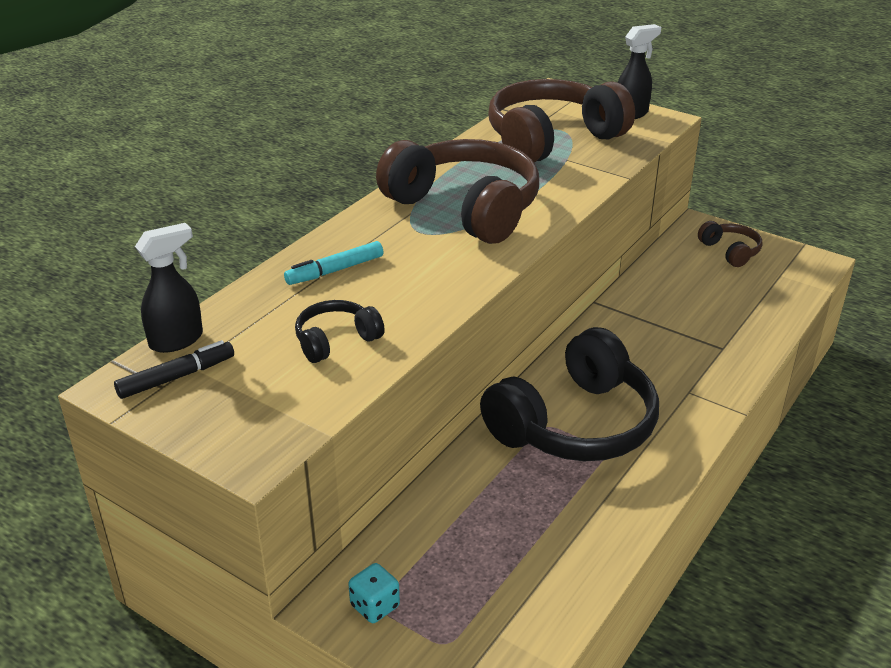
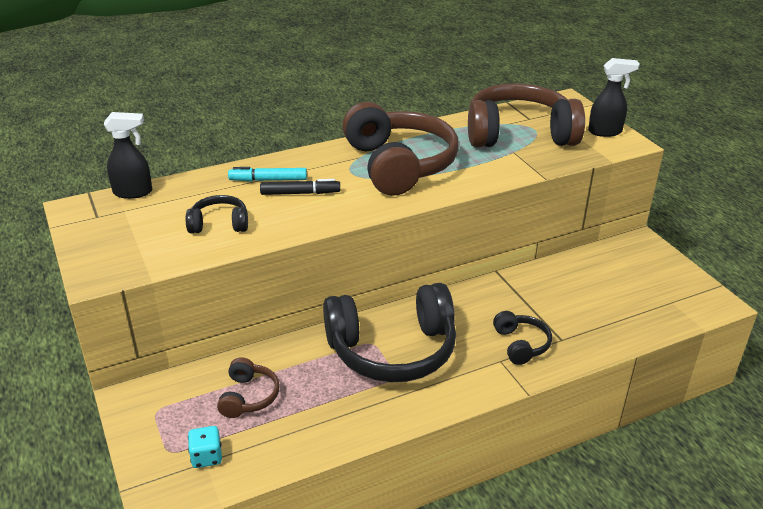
camera: 30 degrees right, 0 degrees up
black marker [114,340,234,399] -> black marker moved to [260,179,340,195]
turquoise dice [348,563,400,623] -> turquoise dice moved to [188,426,222,468]
brown headphones [698,221,762,267] -> brown headphones moved to [217,357,280,418]
none -> black headphones [493,311,552,365]

